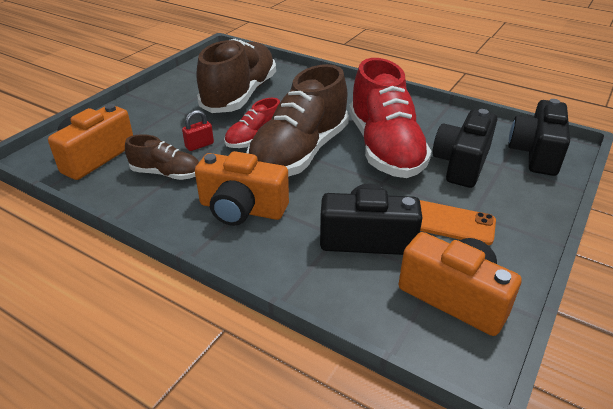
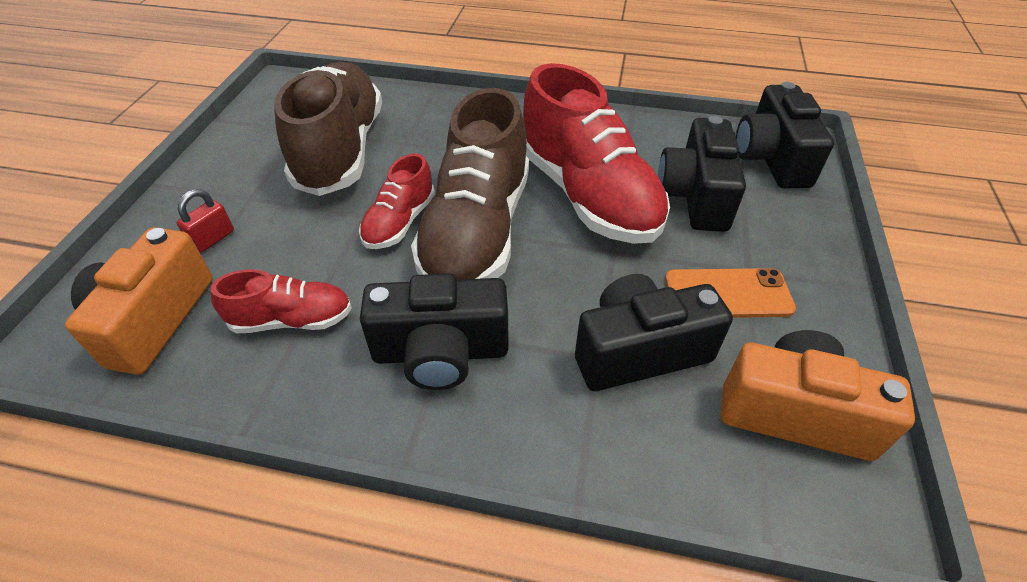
camera: 20 degrees left, 10 degrees up
brown shoe [125,134,199,180] -> red shoe [211,269,352,334]
red padlock [182,110,214,151] -> red padlock moved to [177,189,234,253]
orange camera [195,151,289,226] -> black camera [360,274,509,390]

